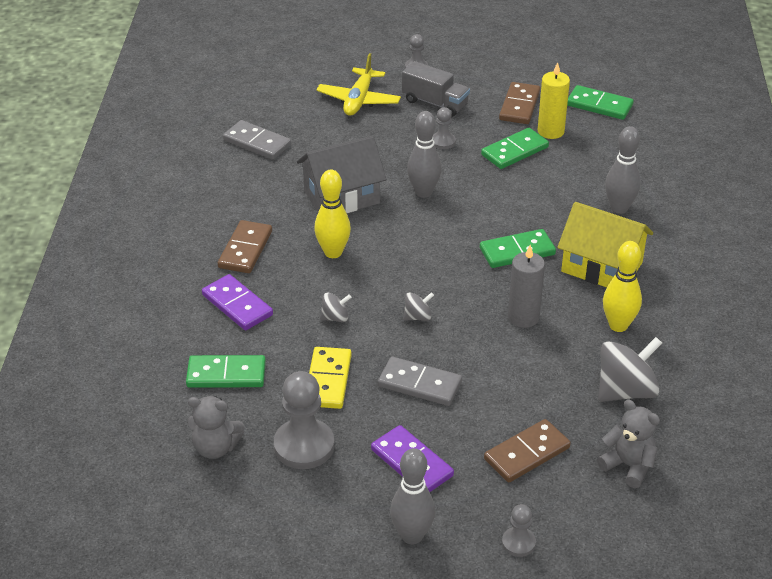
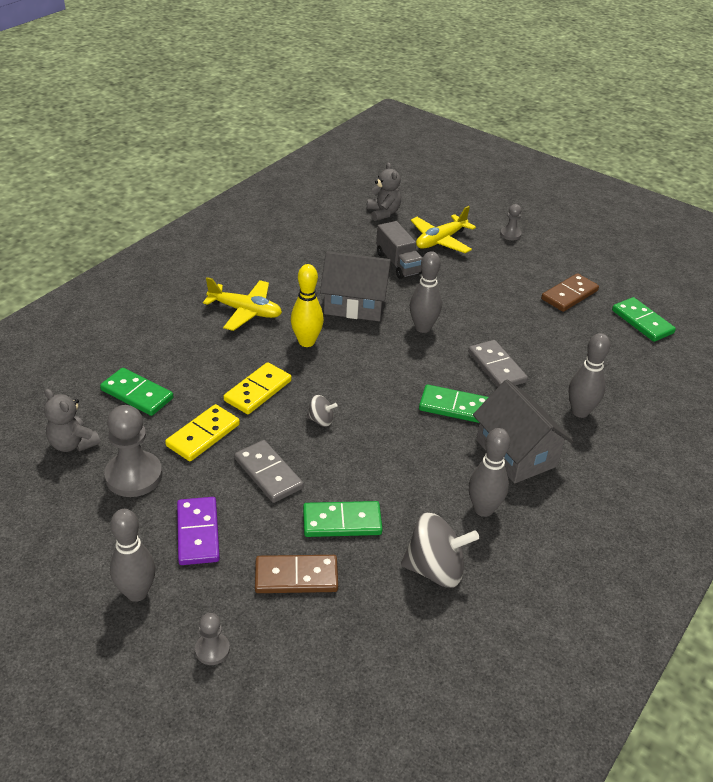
camera: 30 degrees right, 0 degrees up
purple domino [202,274,273,330] -> none
brown domino [218,220,272,273] -> yellow plane [203,277,282,331]
grey domino [223,120,291,160] -> grey domino moved to [468,340,528,387]
grey spinning top [320,293,352,322] -> yellow domino [224,362,292,414]
grey truck [402,61,470,117] -> grey truck moved to [376,221,422,279]
grey pawn [433,107,456,149] -> none
green domino [481,128,549,169] -> green domino moved to [303,501,383,537]
grey candle [508,245,545,328] -> none
yellow candle [538,62,570,139] -> none
yellow house [557,202,653,288] -> grey house [473,380,573,483]
grey teddy bear [597,400,660,488] -> grey teddy bear moved to [367,162,401,221]
yellow bowling pin [603,241,642,332] -> grey bowling pin [469,428,510,517]

